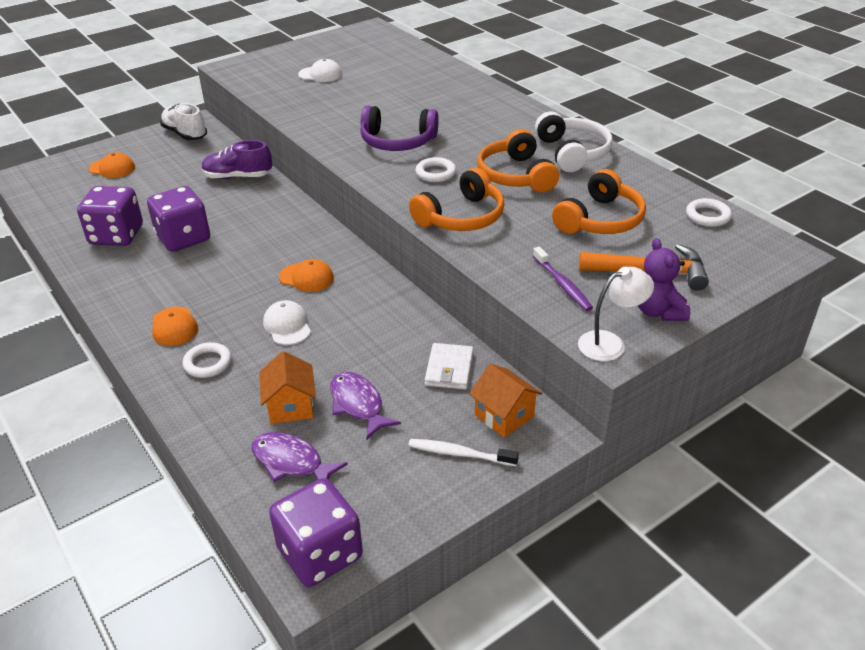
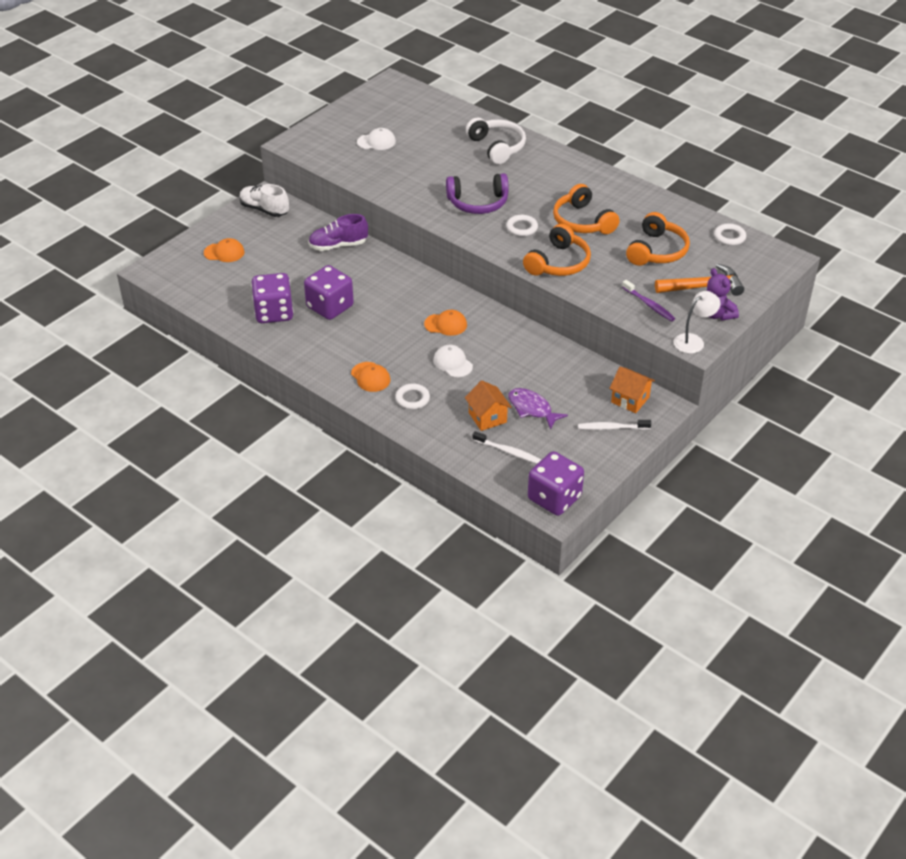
camera: 15 degrees left, 5 degrees up
purple fish [252,432,348,482] -> white toothbrush [473,431,541,464]
white wallet [425,343,474,389] -> none
white headphones [535,112,613,172] -> white headphones moved to [466,118,526,164]

